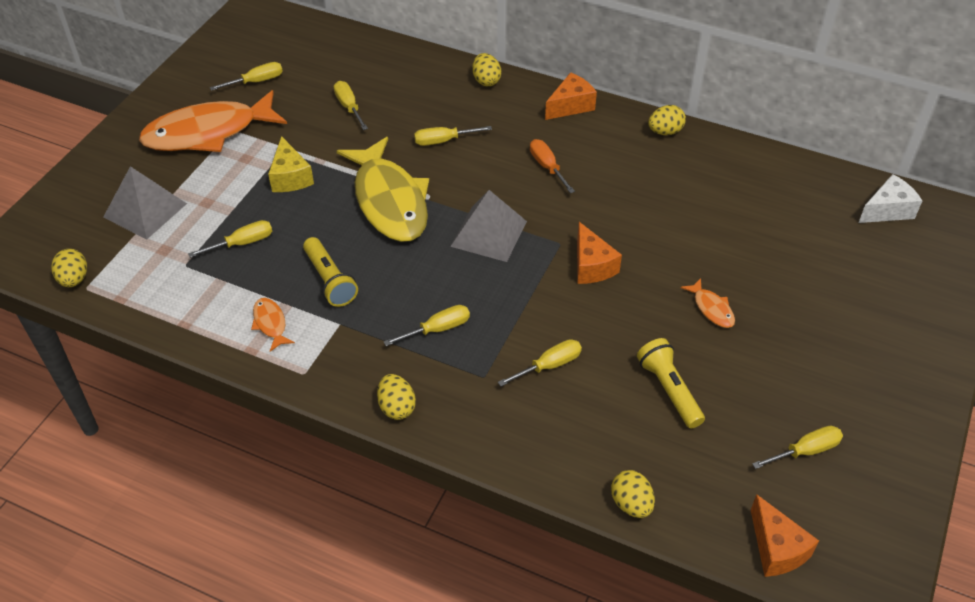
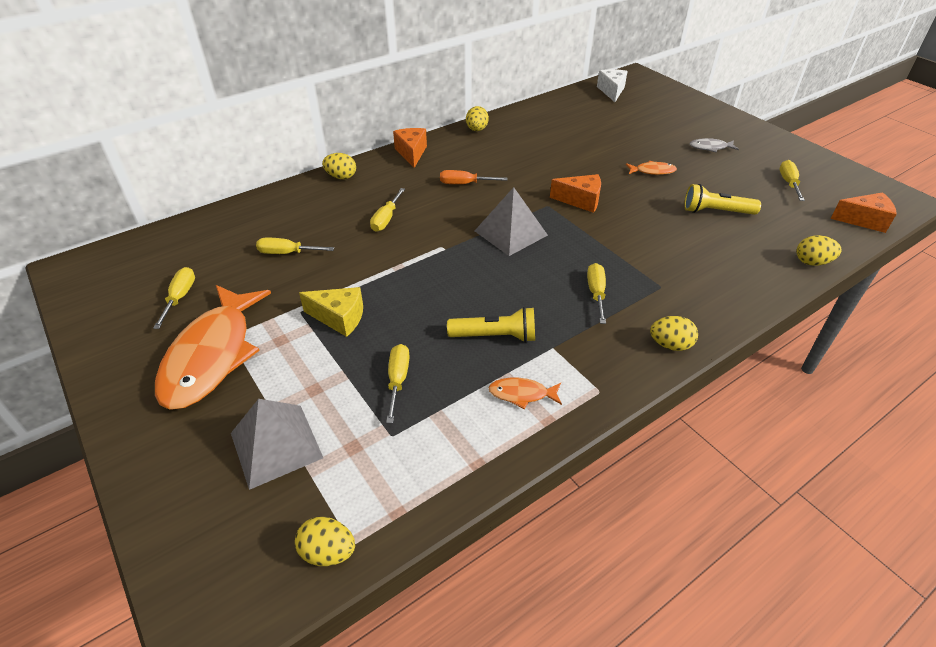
camera: 60 degrees left, 5 degrees down
yellow fish [337,137,429,242] -> none
yellow screwdriver [498,339,582,386] -> none
none -> grey fish [690,138,739,152]

